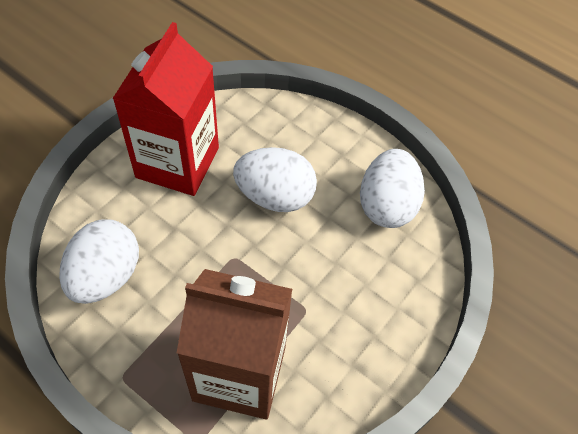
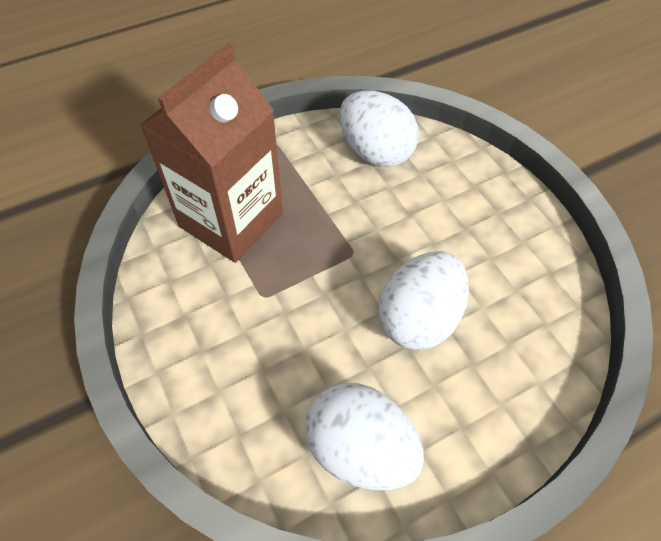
camera: 115 degrees right, 0 degrees up
red carton [112,22,219,196] -> none

